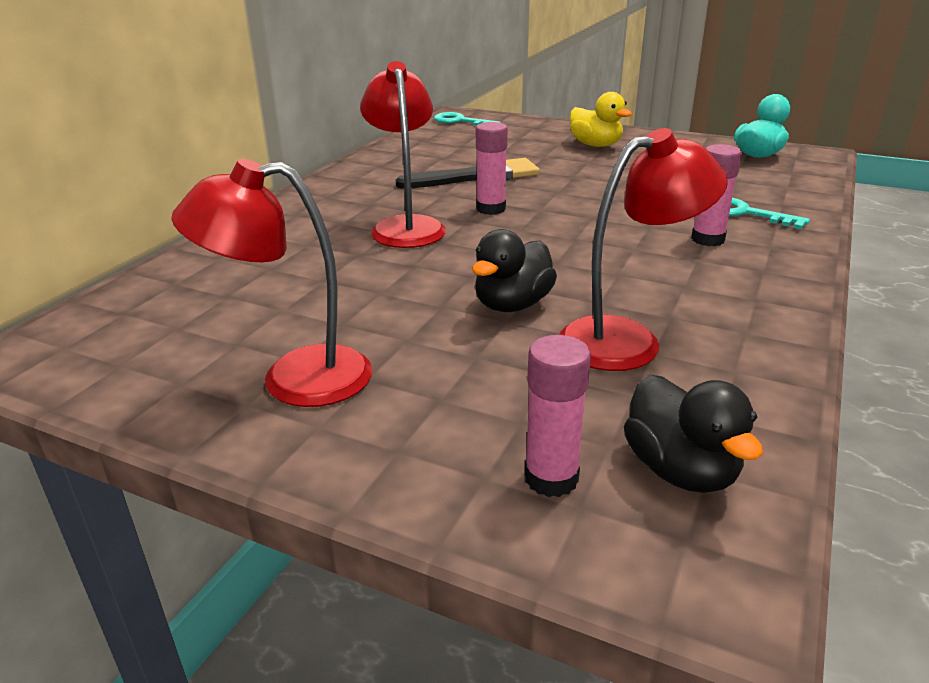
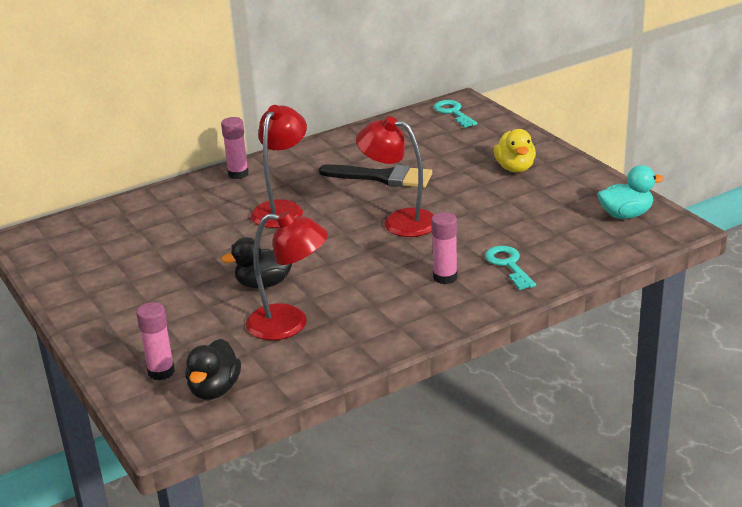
camera: 35 degrees right, 0 degrees up
red lamp [171,159,372,407] -> red lamp moved to [356,116,434,237]
pink glue stick [476,122,508,215] -> pink glue stick moved to [221,117,249,179]

